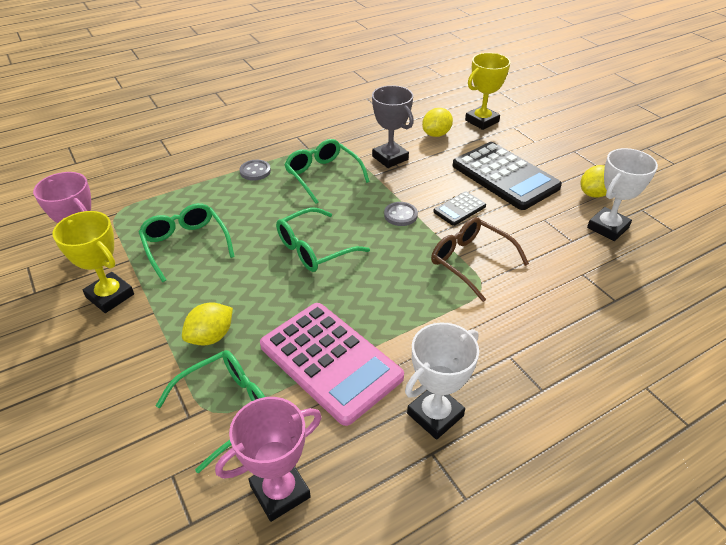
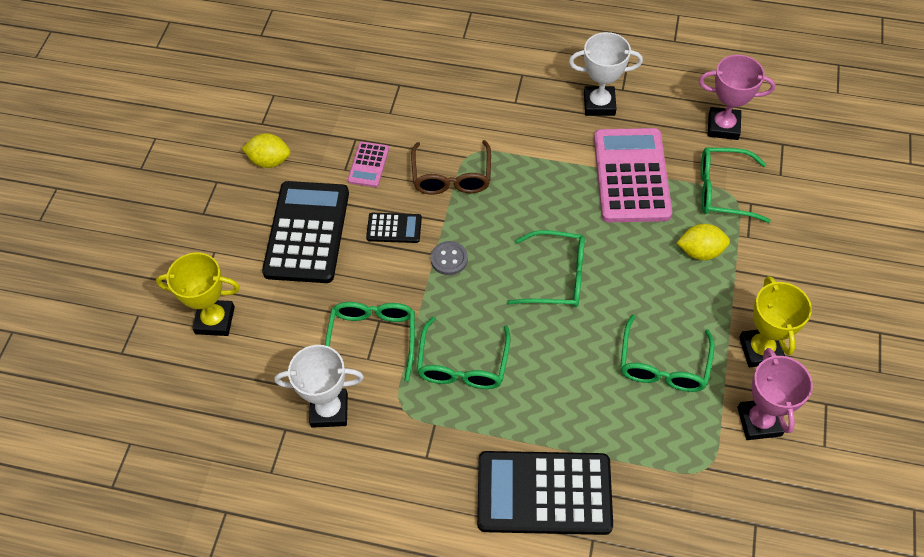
camera: 135 degrees left, 15 degrees up
grey button [239,160,271,181] -> none
grey trophy [372,85,414,168] -> green glasses [325,302,415,382]
yellow lemon [422,108,453,137] -> none
white trophy [587,148,658,241] -> white trophy moved to [275,345,364,428]
none -> pink calculator [348,142,389,187]
none -> black calculator [477,451,613,535]

